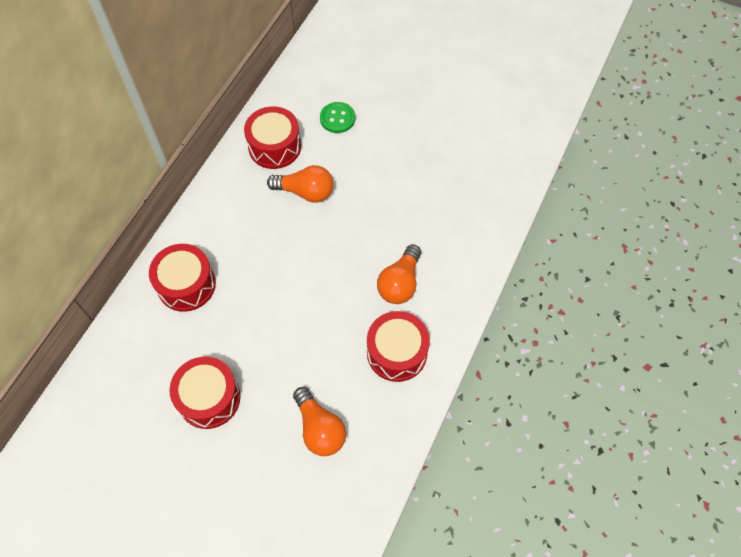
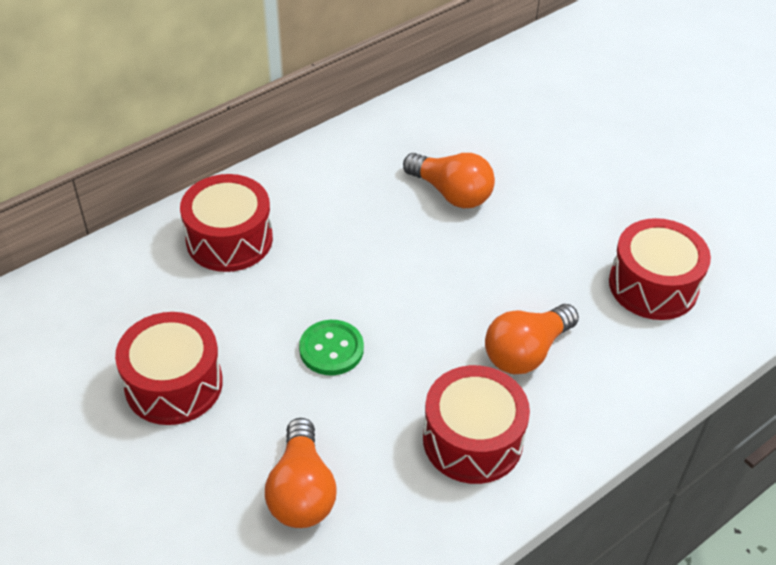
camera: 25 degrees right, 15 degrees down
red drum [244,106,301,169] -> red drum moved to [609,218,711,320]
green button [320,102,355,133] -> green button moved to [299,320,364,375]

